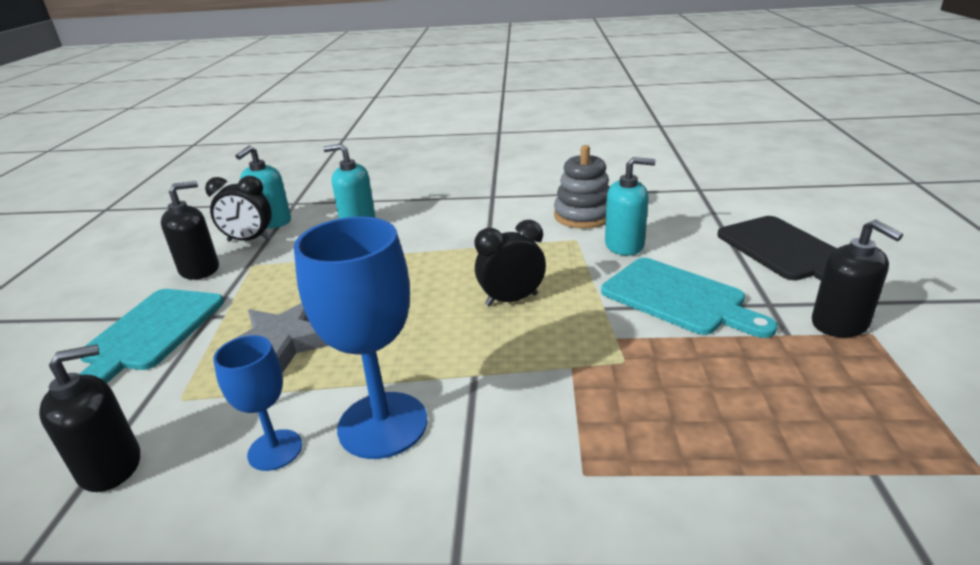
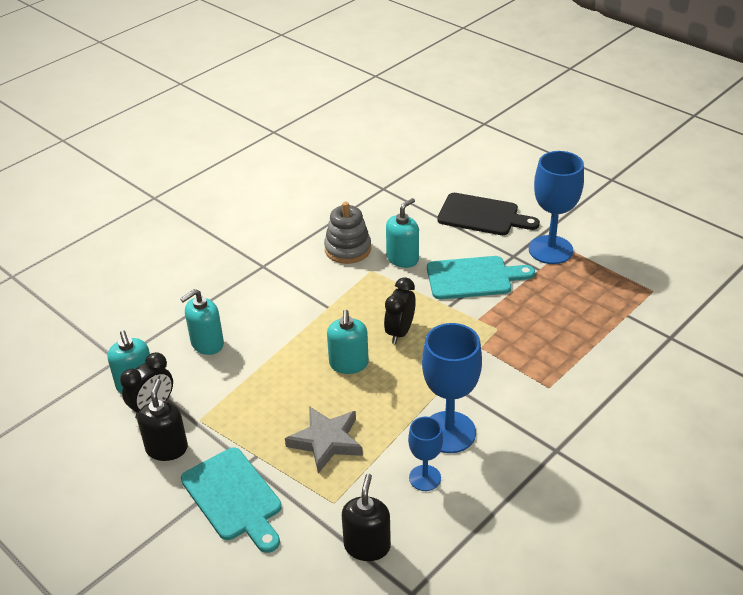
camera: 50 degrees left, 10 degrees up
black soap dispenser [812,220,903,337] -> blue goblet [529,151,584,264]
none -> turquoise soap dispenser [327,310,369,374]

